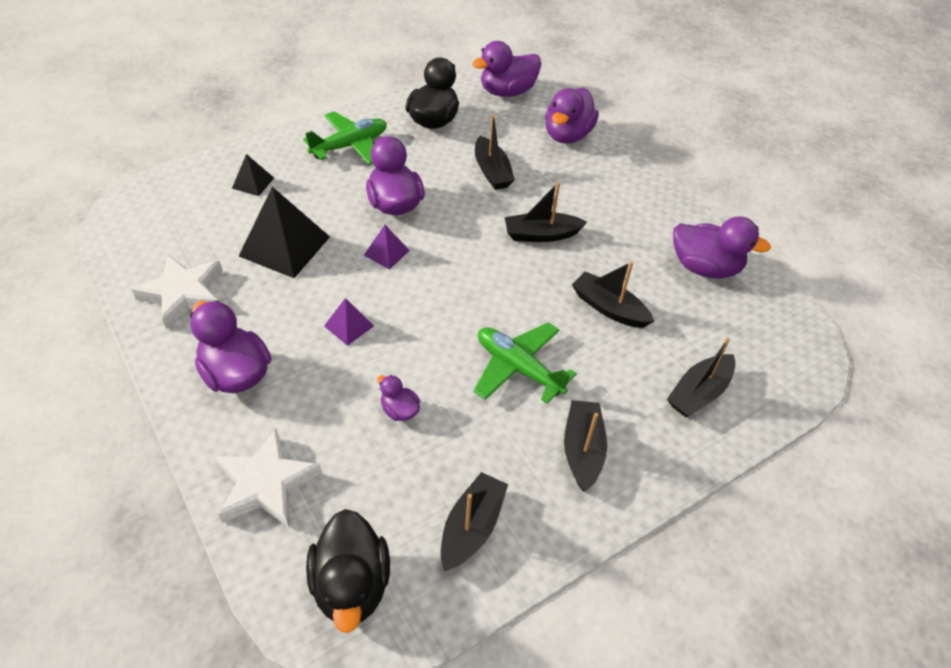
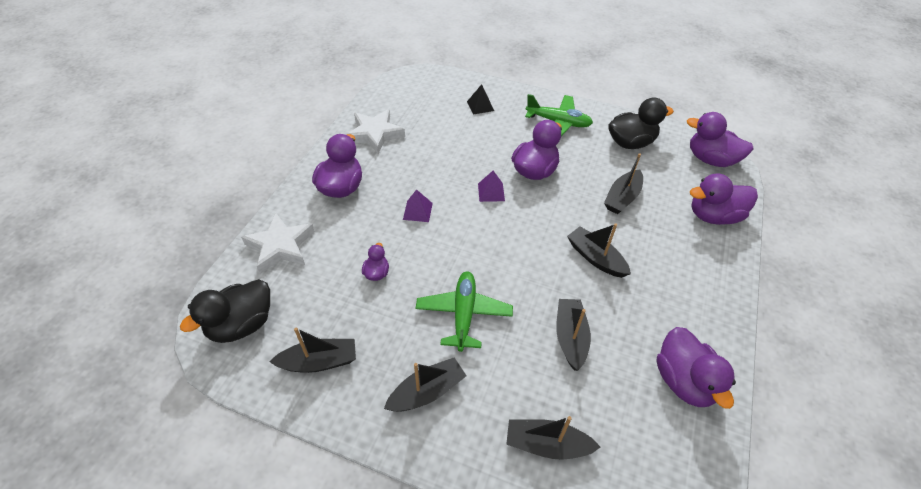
camera: 55 degrees right, 0 degrees up
black pyramid [239,187,330,278] -> none

